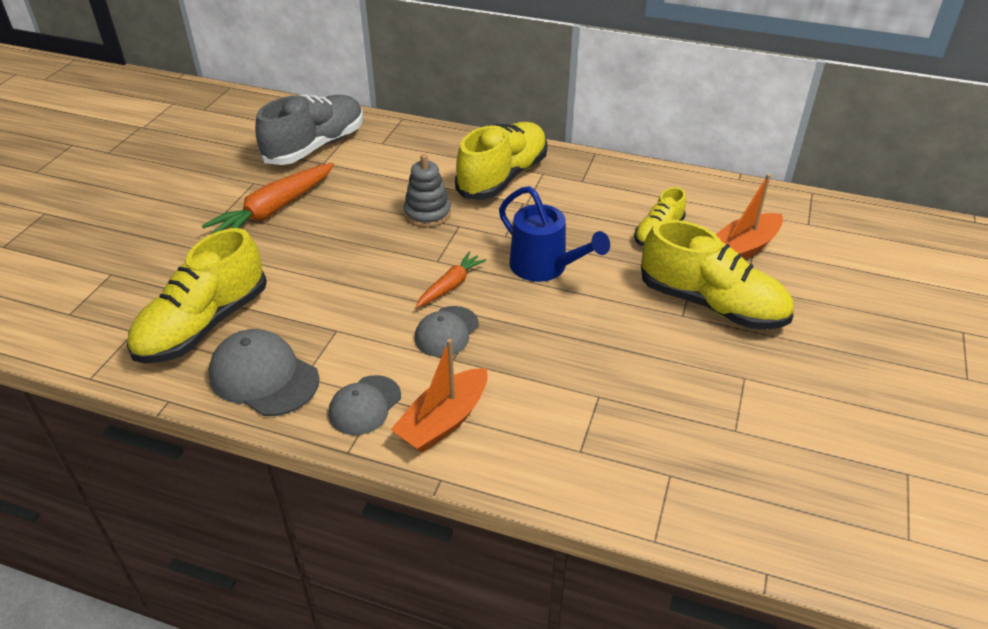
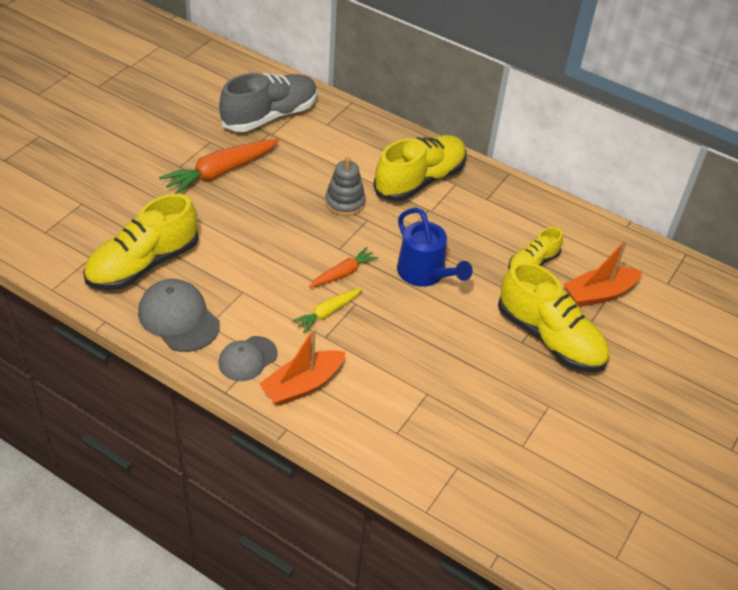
camera: 10 degrees right, 5 degrees up
grey cap [415,306,479,357] -> yellow carrot [292,288,362,333]

